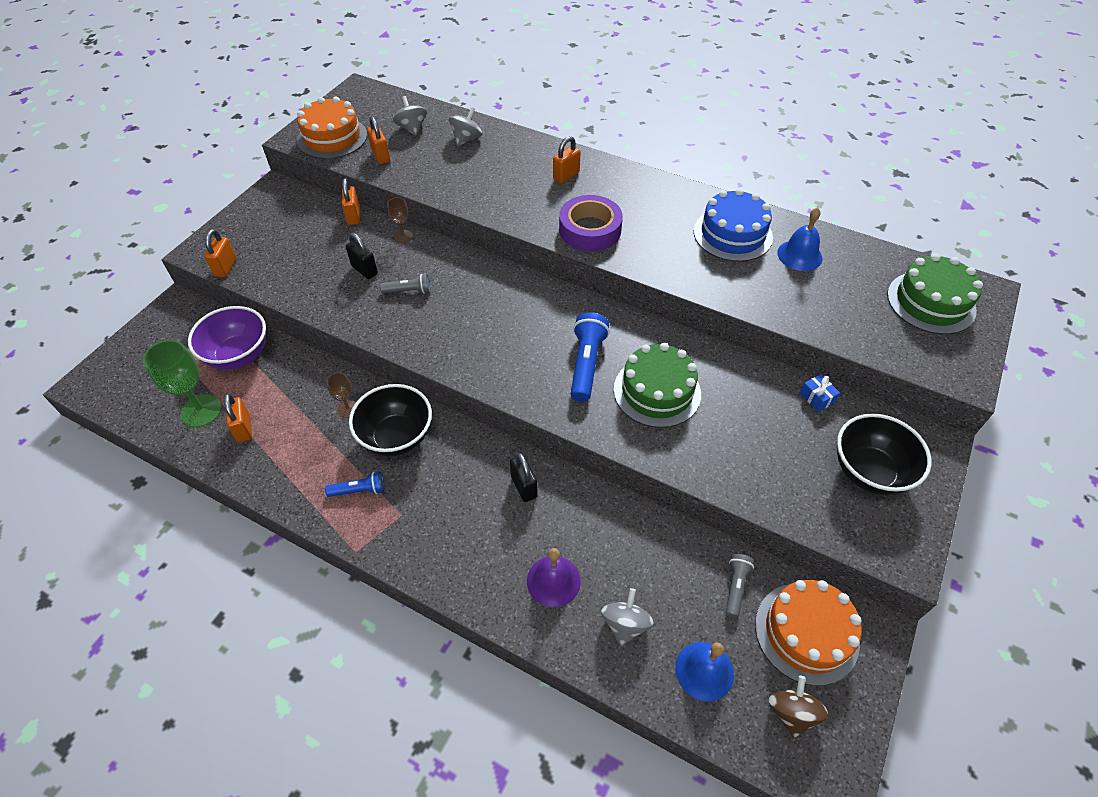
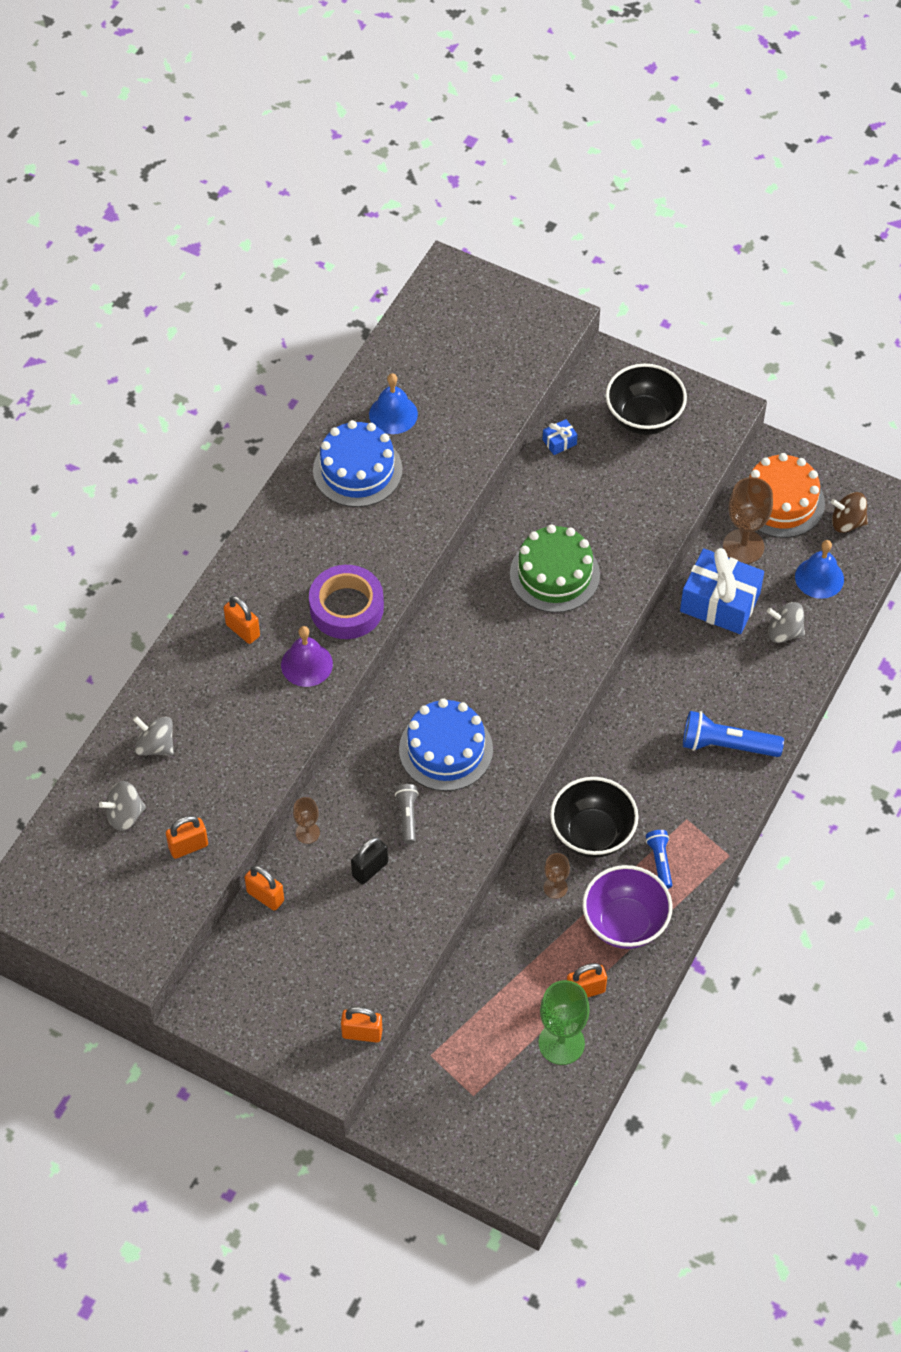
camera: 90 degrees left, 5 degrees up
purple bowl [188,306,266,370] -> purple bowl moved to [583,865,672,949]
orange cake [297,96,367,159] -> none
orange padlock [342,178,360,225] -> orange padlock turned 45 degrees clockwise [245,865,284,911]
black padlock [510,453,538,502] -> none
purple bell [527,548,581,607] -> purple bell moved to [281,626,333,687]
blue flashlight [571,312,610,402] -> blue flashlight moved to [683,711,784,757]
grey flashlight [725,554,754,618] -> brown goblet [723,477,773,564]
green cake [887,253,983,334] -> none
none -> blue cake [399,699,493,791]
none -> blue gift [680,548,764,634]

